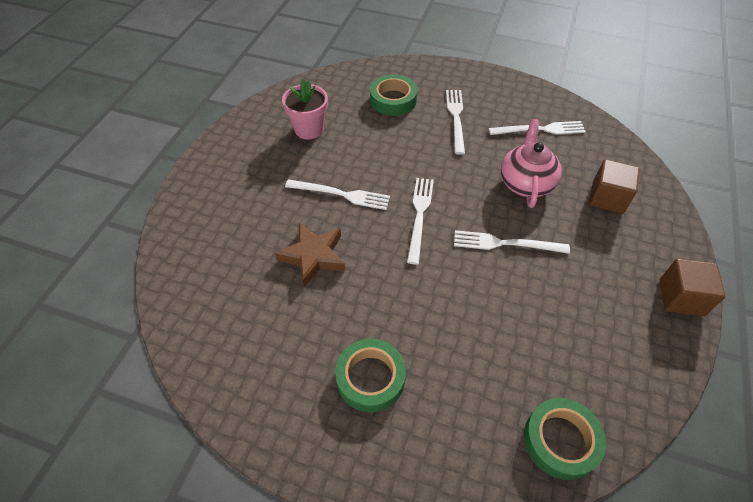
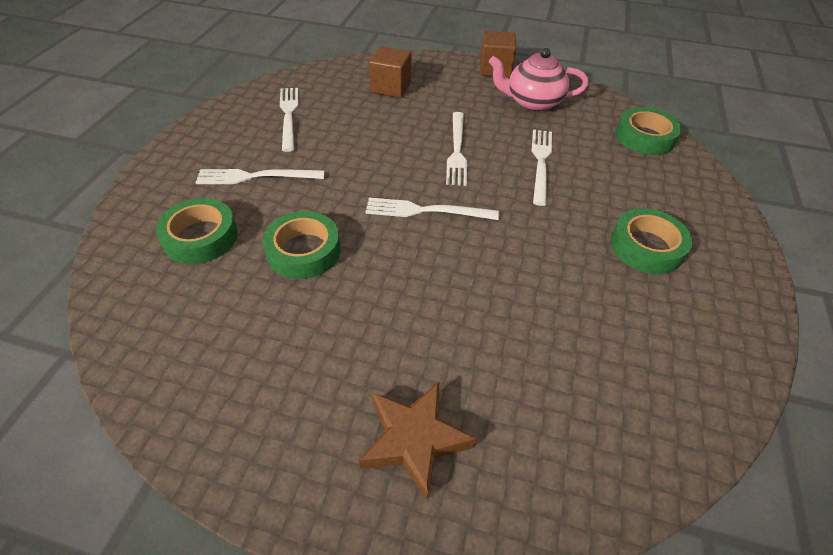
camera: 95 degrees left, 5 degrees down
brown star [275,223,345,287] -> brown star moved to [359,382,477,501]
pink flower pot [282,79,328,139] -> none
white fork [285,179,390,210] -> white fork moved to [532,130,552,206]
pink teapot [501,119,562,208] -> pink teapot moved to [489,48,589,112]
none -> green tape [263,211,341,279]

